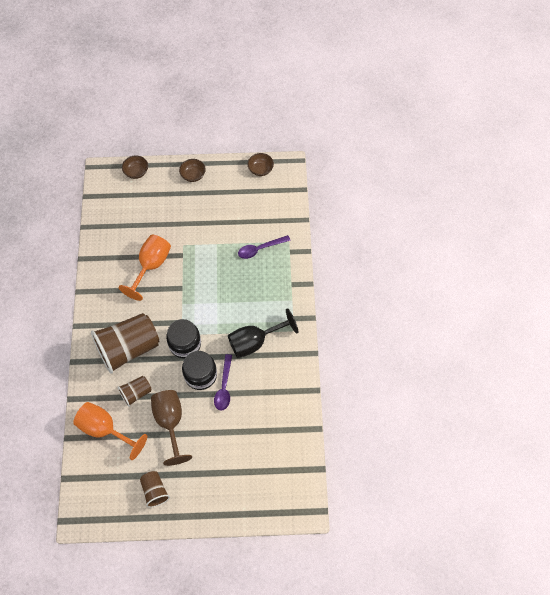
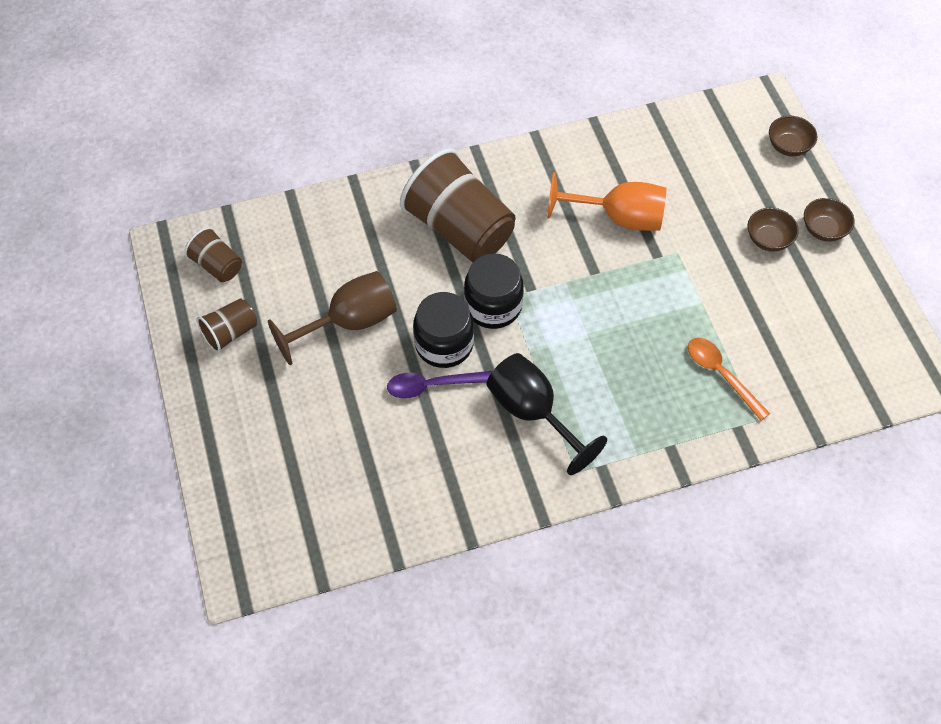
camera: 75 degrees right, 5 degrees down
orange goblet [73,402,147,460] -> none
brown cup [118,376,152,407] -> brown cup moved to [184,227,242,282]
purple spoon [238,235,291,259] -> orange spoon [688,338,770,421]
brown bowl [248,153,274,176] -> brown bowl moved to [748,208,799,252]

